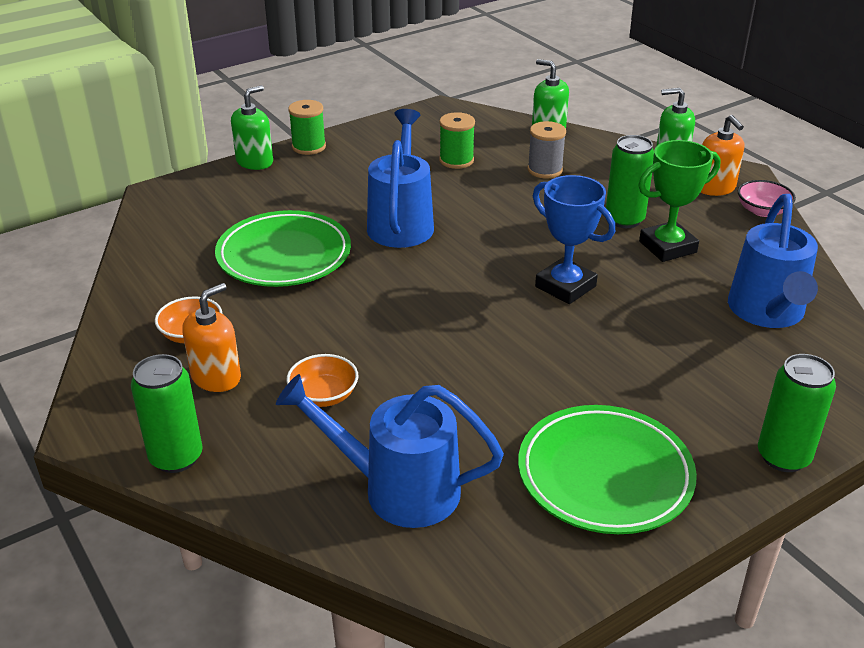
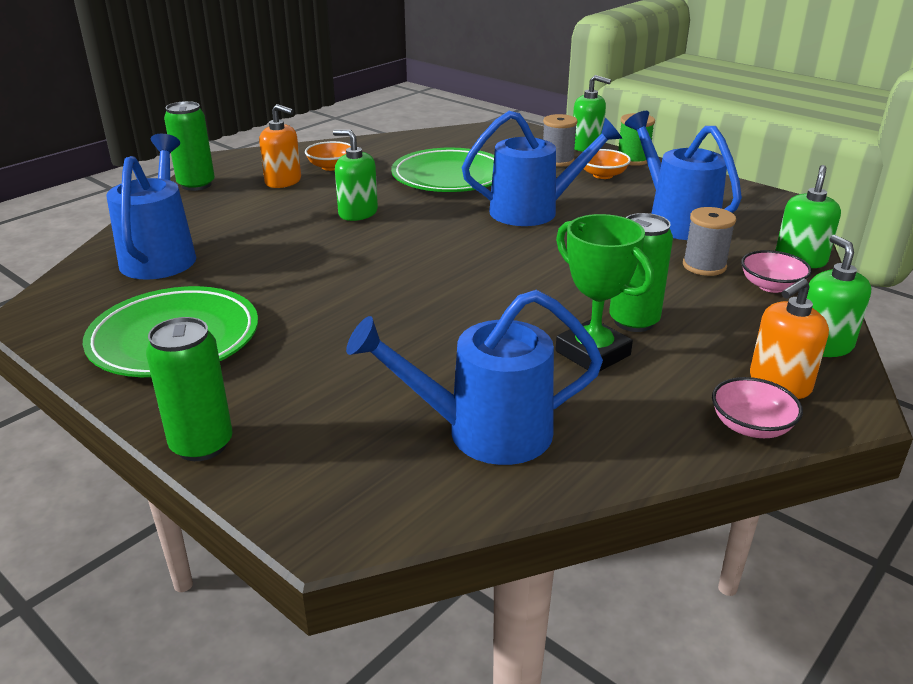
camera: 75 degrees right, 5 degrees down
orange bowl [287,354,358,407] -> orange bowl moved to [583,149,631,179]
green spool [439,112,475,169] -> blue watering can [625,111,742,240]
blue trophy [533,175,615,304] -> none
none -> green soap dispenser [333,130,378,221]
none -> grey spool [543,114,578,167]
none -> pink bowl [741,250,812,293]

